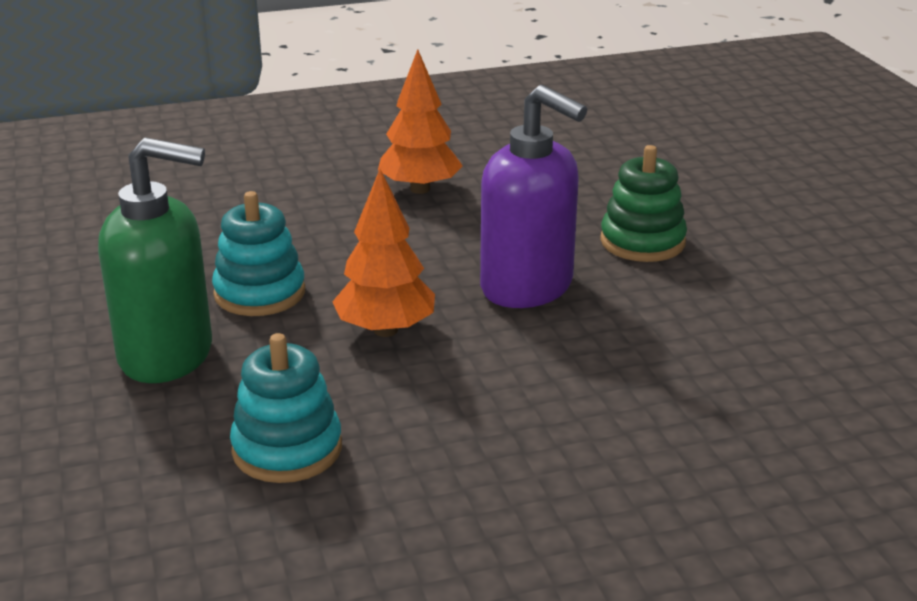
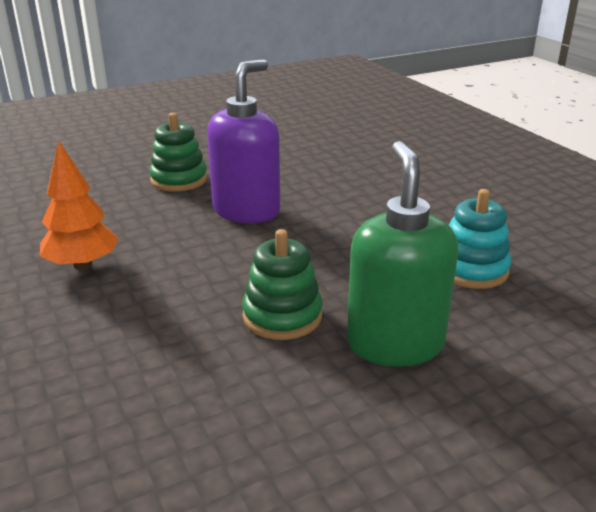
camera: 100 degrees left, 0 degrees up
turquoise stacking toy [212,191,305,316] -> green stacking toy [242,229,323,340]
orange tree [332,169,435,337] -> none

